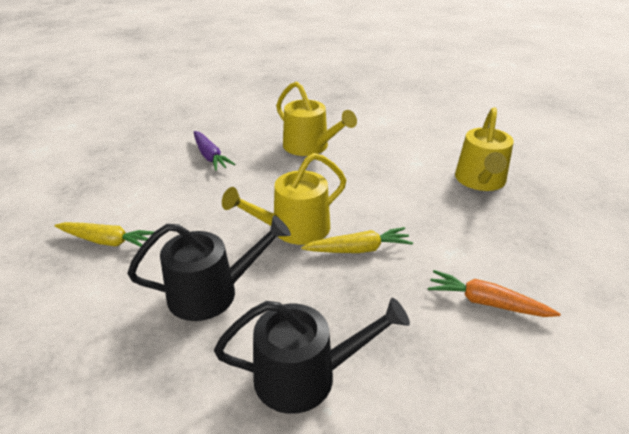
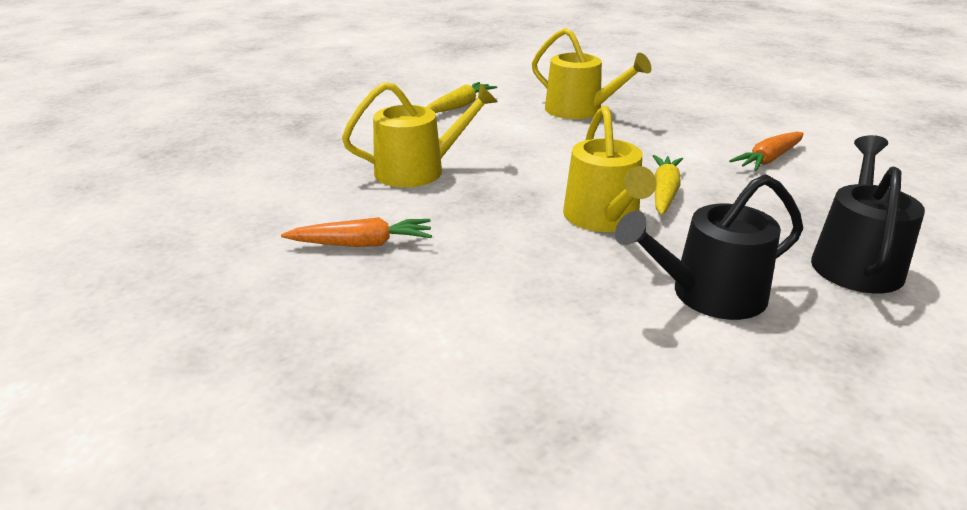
camera: 65 degrees left, 5 degrees down
yellow carrot [55,222,154,247] -> yellow carrot moved to [427,82,497,113]
black watering can [128,216,291,321] -> black watering can turned 120 degrees counterclockwise [615,174,803,320]
purple carrot [194,131,236,171] -> orange carrot [281,217,432,247]

